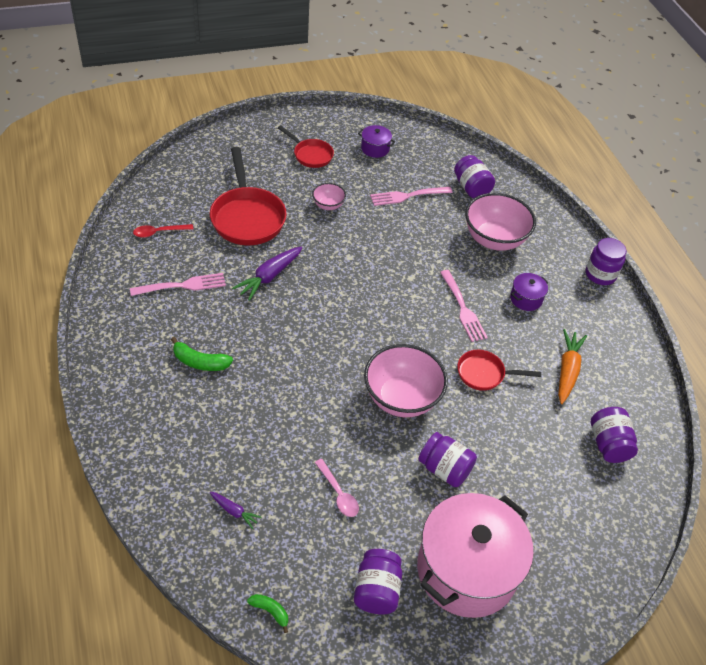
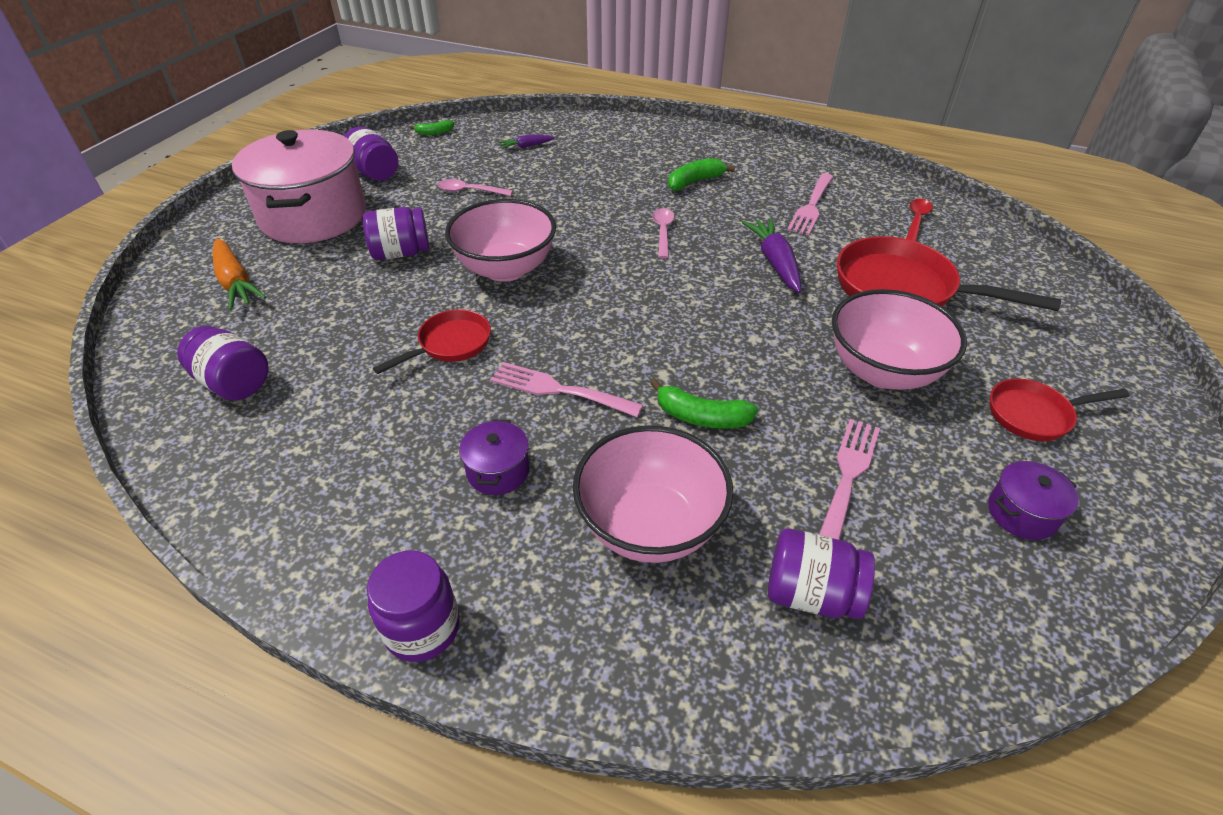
camera: 135 degrees right, 5 degrees down
pink bowl [312,183,346,210] -> pink bowl [832,289,967,390], size x2.04
orange carrot [558,329,587,404] -> orange carrot moved to [213,238,266,310]
none -> green banana [651,379,758,429]
none -> pink spoon [652,208,674,259]

